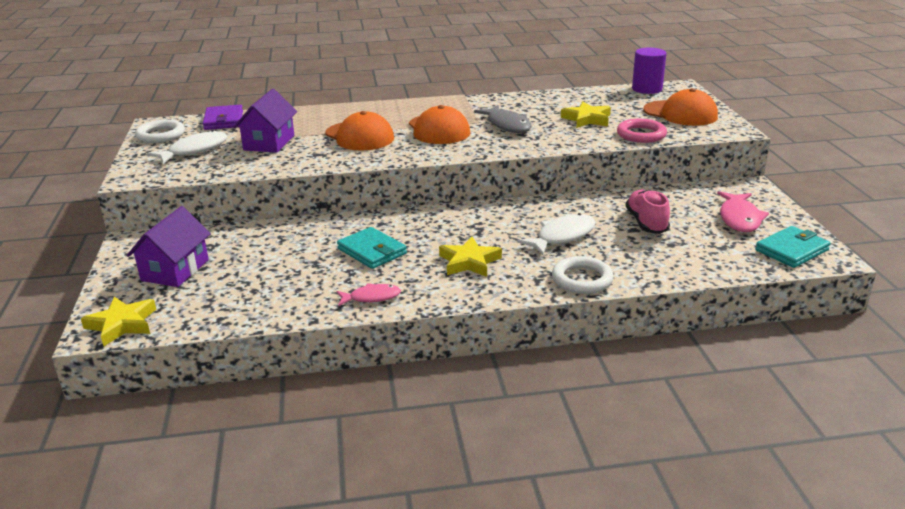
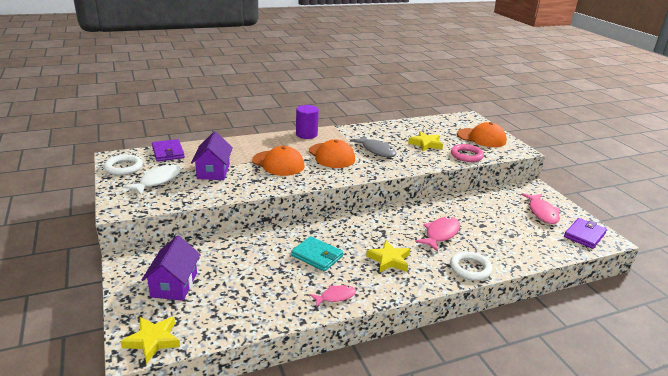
camera: 15 degrees left, 0 degrees up
white fish [517,213,596,255] -> pink fish [415,217,460,252]
pink shoe [625,190,670,234] -> none
purple cylinder [632,47,667,94] -> purple cylinder moved to [296,105,319,139]
turquoise wallet [755,226,831,268] -> purple wallet [564,218,607,249]

